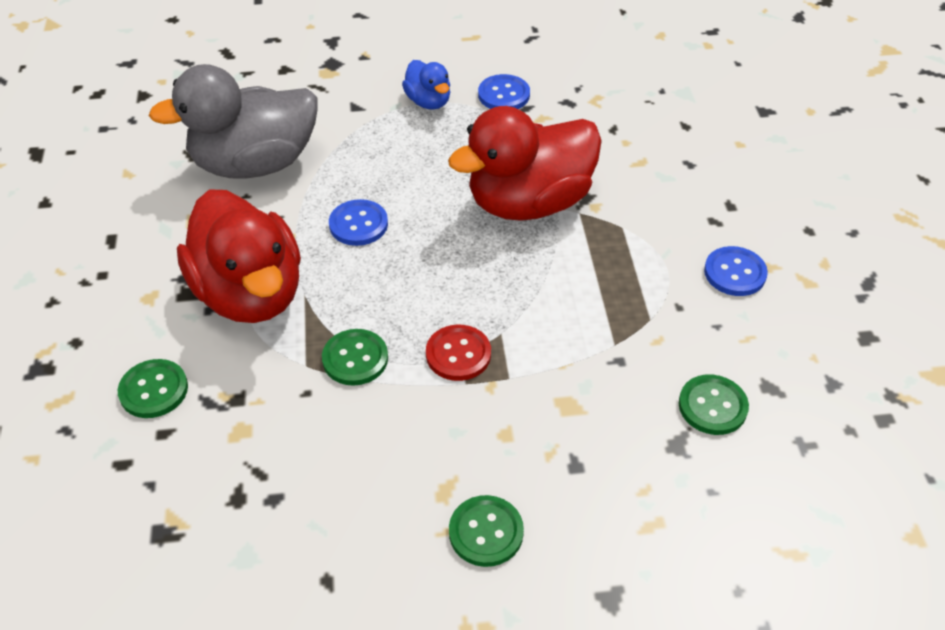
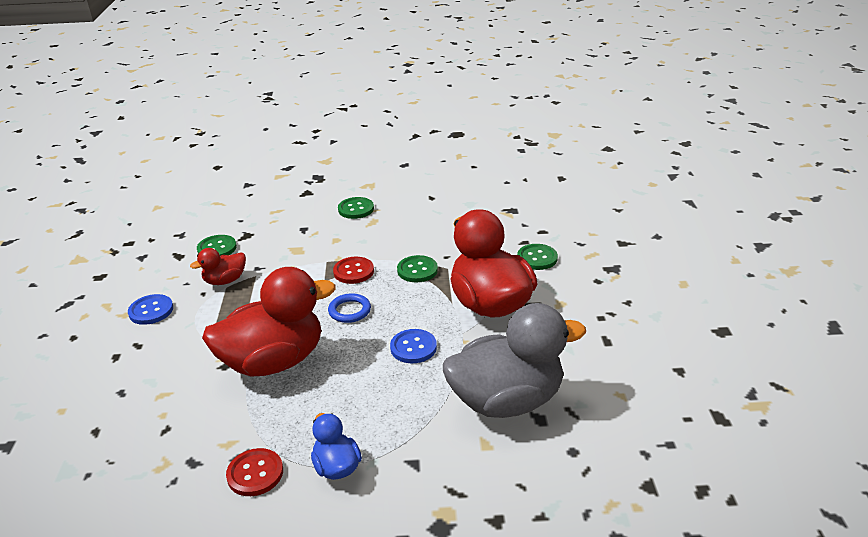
camera: 175 degrees left, 15 degrees down
blue button [478,74,530,109] -> red button [226,448,283,496]
none -> red duck [190,248,246,285]
none -> blue ring [328,293,371,323]

